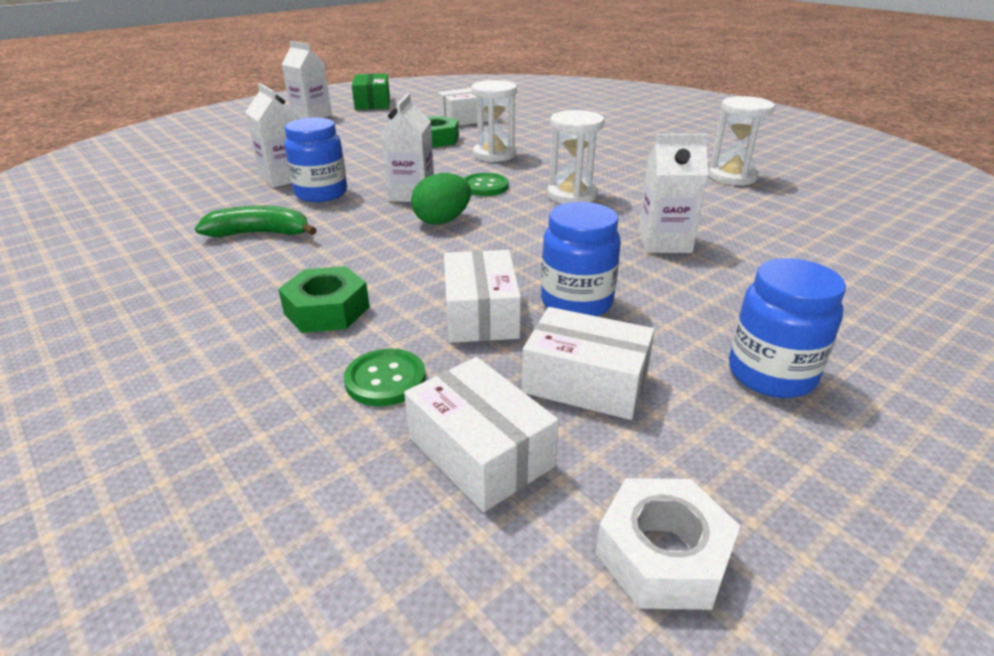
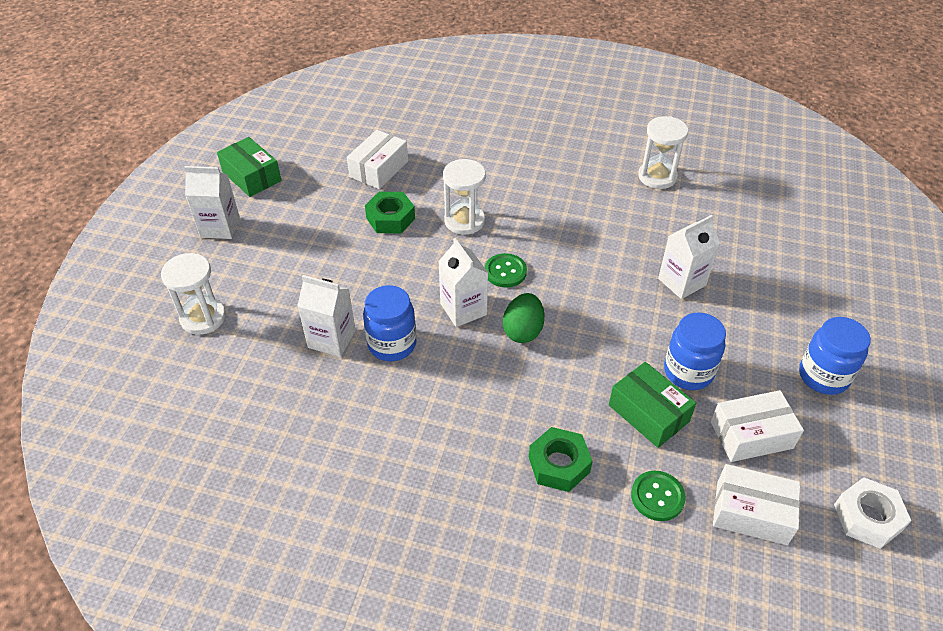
camera: 35 degrees left, 15 degrees up
green banana [195,206,317,237] -> none
white box [444,250,521,343] -> green box [609,362,696,448]
white hourglass [547,110,605,204] -> white hourglass moved to [161,253,226,335]

